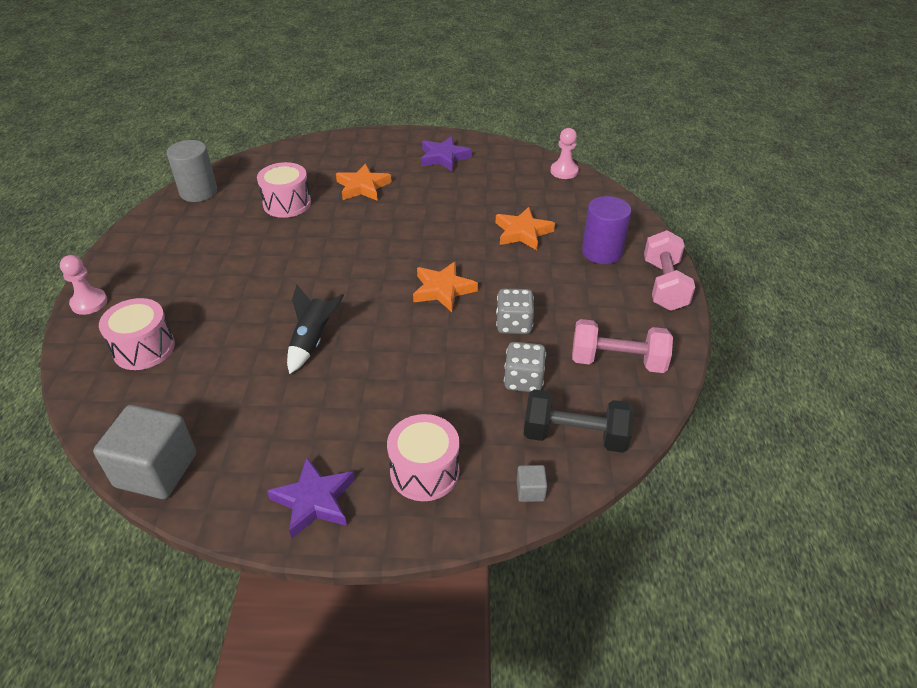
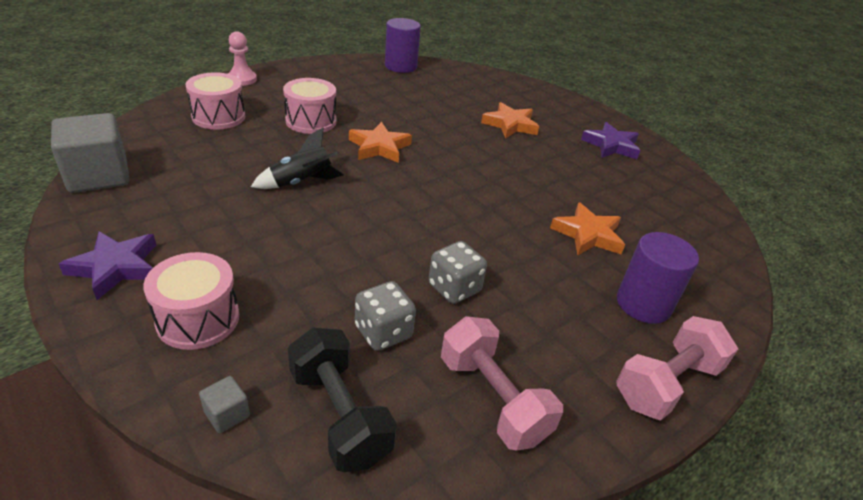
camera: 45 degrees right, 5 degrees down
grey cylinder [167,140,217,202] -> purple cylinder [385,18,421,73]
pink drum [257,162,311,218] -> pink drum moved to [283,78,337,134]
orange star [413,261,478,312] -> orange star moved to [349,122,412,163]
pink pawn [550,128,579,179] -> none

